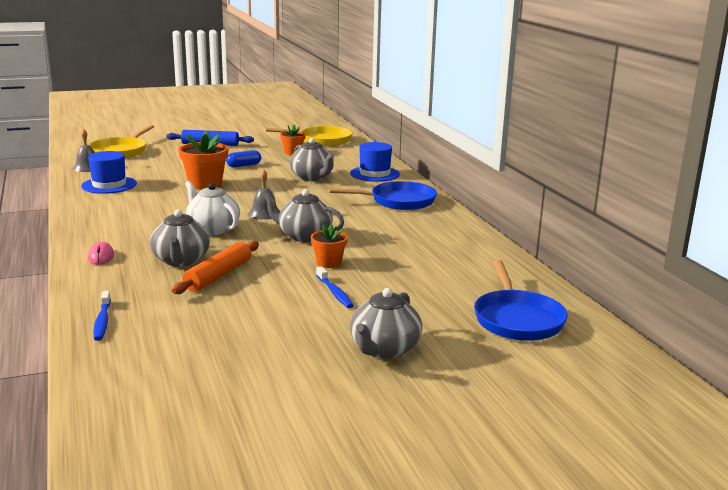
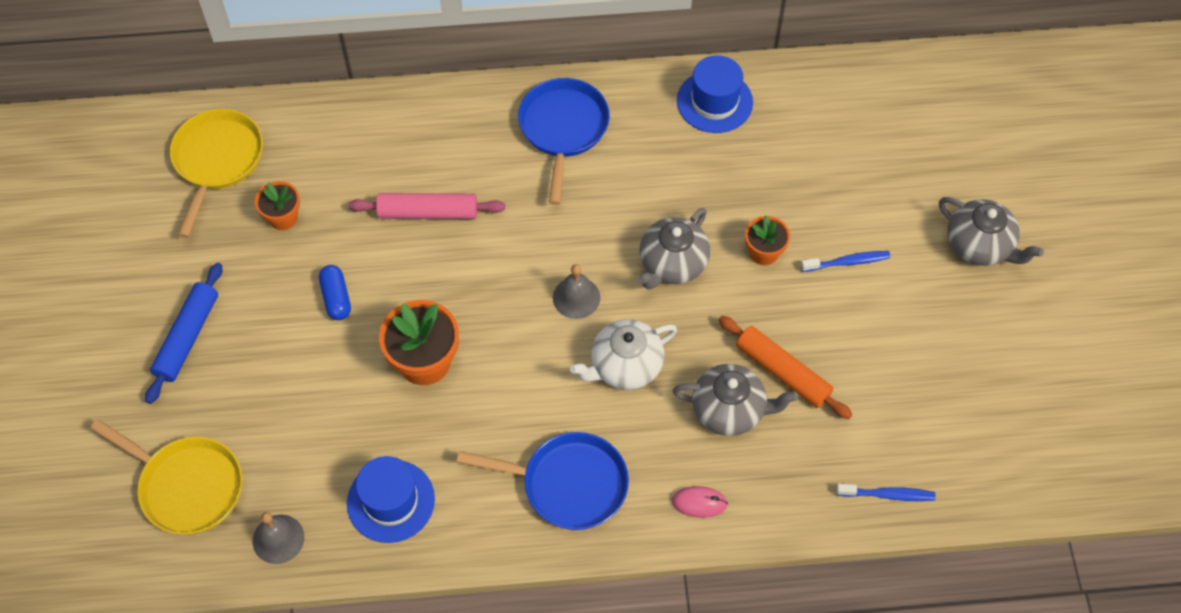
camera: 75 degrees left, 40 degrees up
grey teapot [290,138,335,181] -> pink rolling pin [348,193,505,219]
blue hat [350,142,400,182] -> blue hat moved to [677,55,753,133]
blue pan [474,260,568,341] -> blue pan moved to [457,432,629,530]

